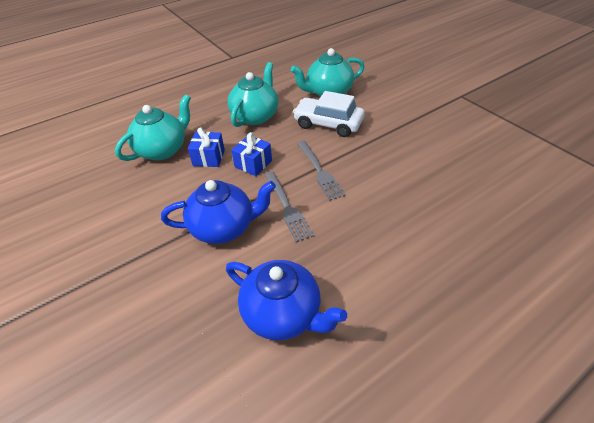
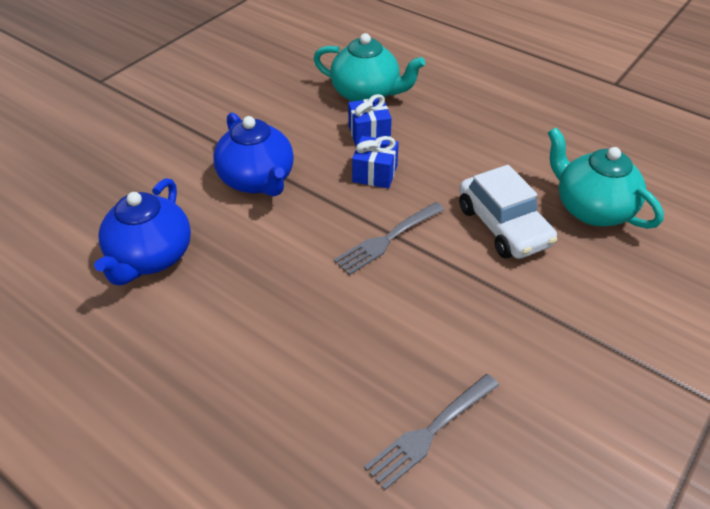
camera: 70 degrees right, 0 degrees up
turquoise teapot [228,62,278,127] -> none
grey fork [265,172,314,242] -> grey fork moved to [364,374,499,490]
white car [293,91,365,137] -> white car turned 150 degrees clockwise [459,165,557,259]

